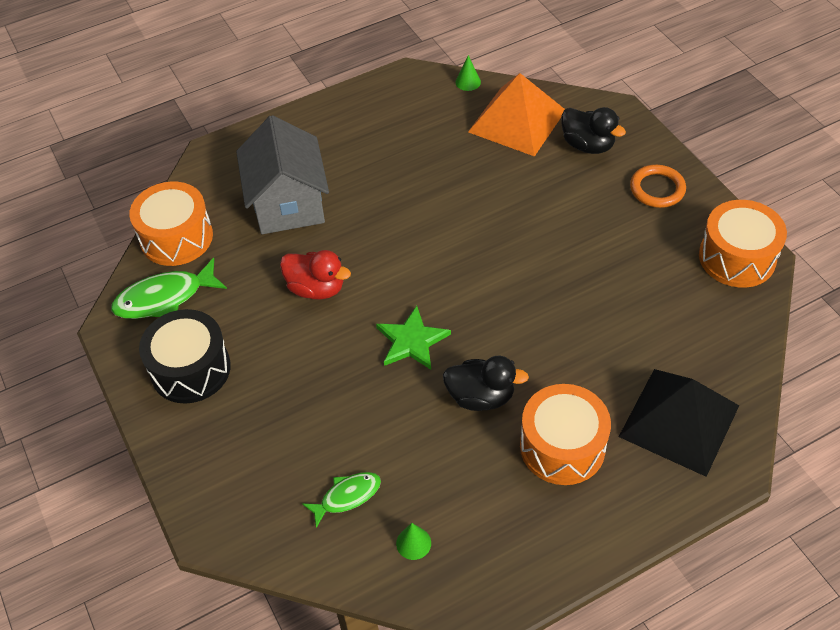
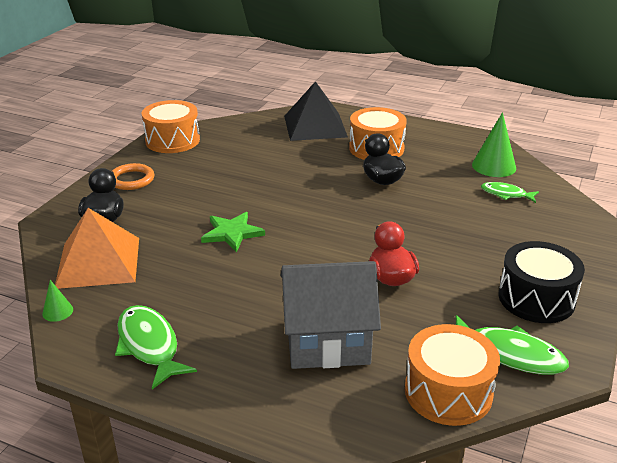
camera: 130 degrees left, 20 degrees down
grey house [236,115,329,234] -> grey house turned 45 degrees clockwise [281,261,381,369]
green star [376,306,451,370] -> green star moved to [201,212,265,252]
green cone [396,523,431,560] -> green cone [472,112,516,177], size x1.94
none -> green fish [115,305,197,389]

